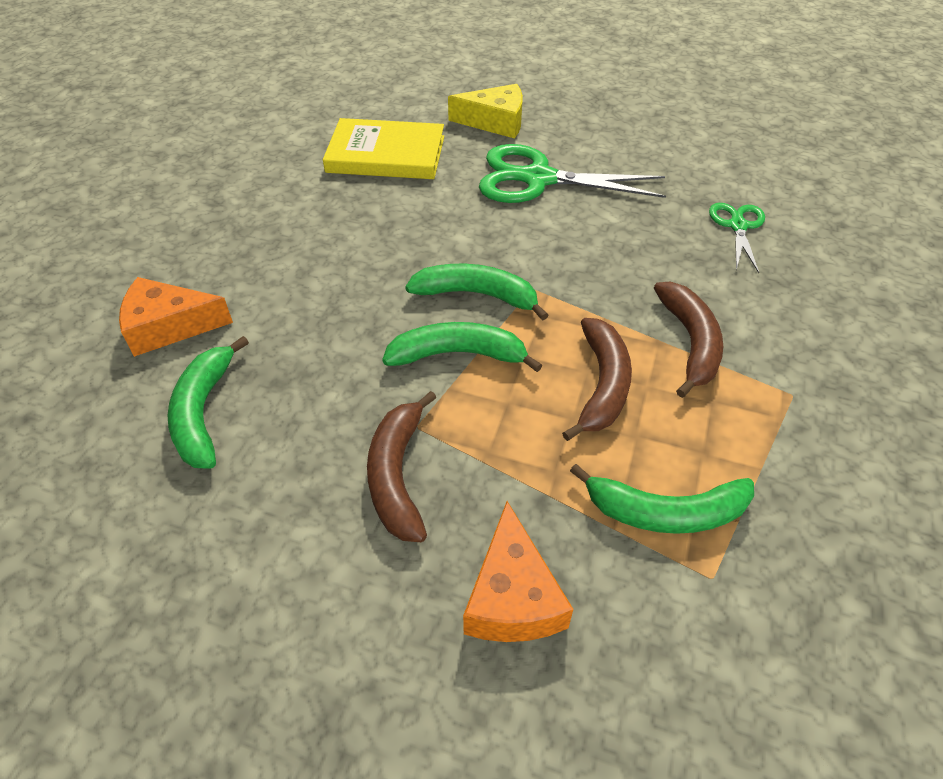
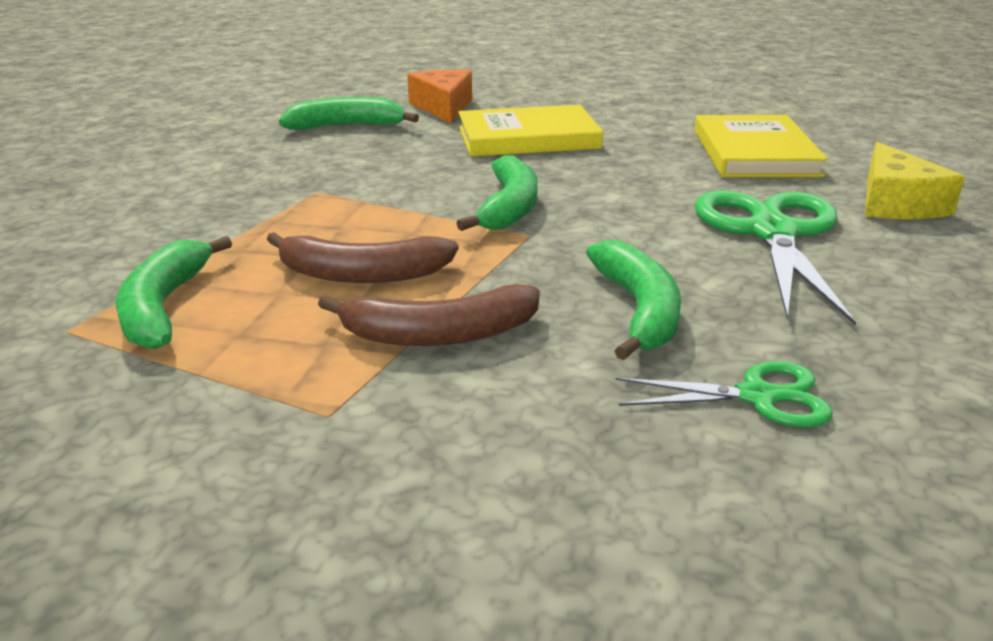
camera: 85 degrees right, 20 degrees down
brown banana [367,391,437,542] -> none
green banana [382,322,542,372] -> green banana moved to [586,240,681,360]
orange cheese [463,501,573,642] -> none
none -> yellow book [458,105,603,157]

